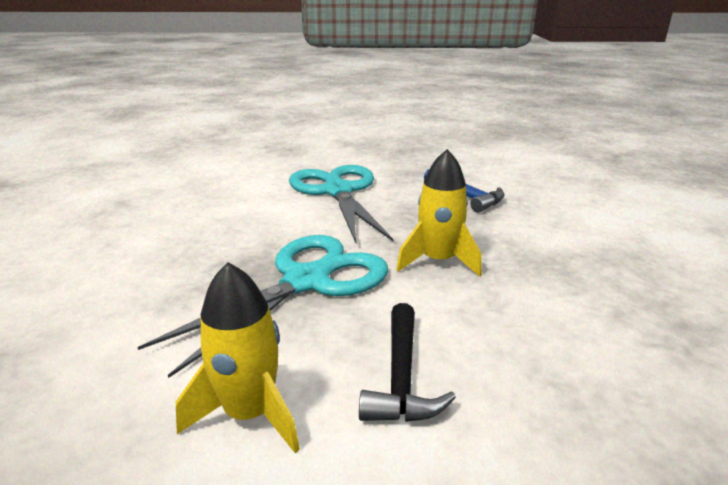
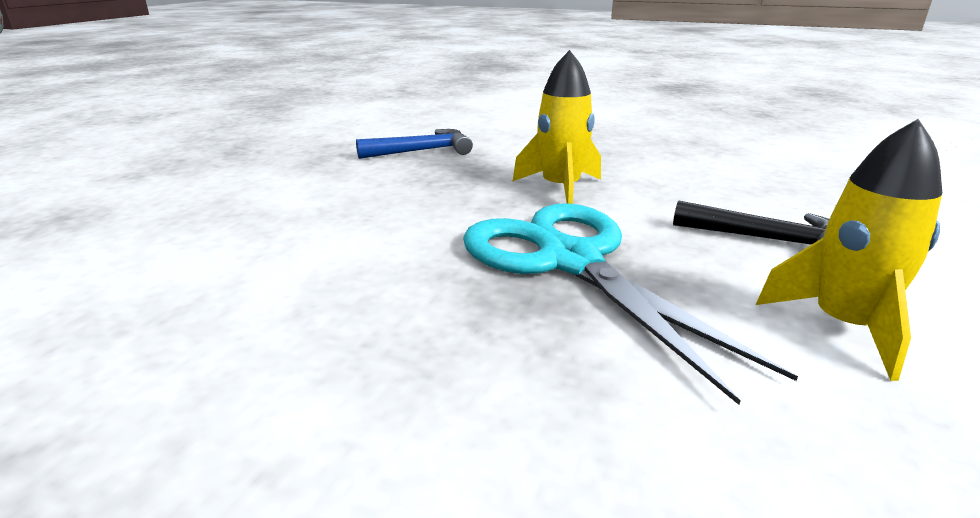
camera: 70 degrees left, 0 degrees up
turquoise scissors [289,165,393,243] -> none

